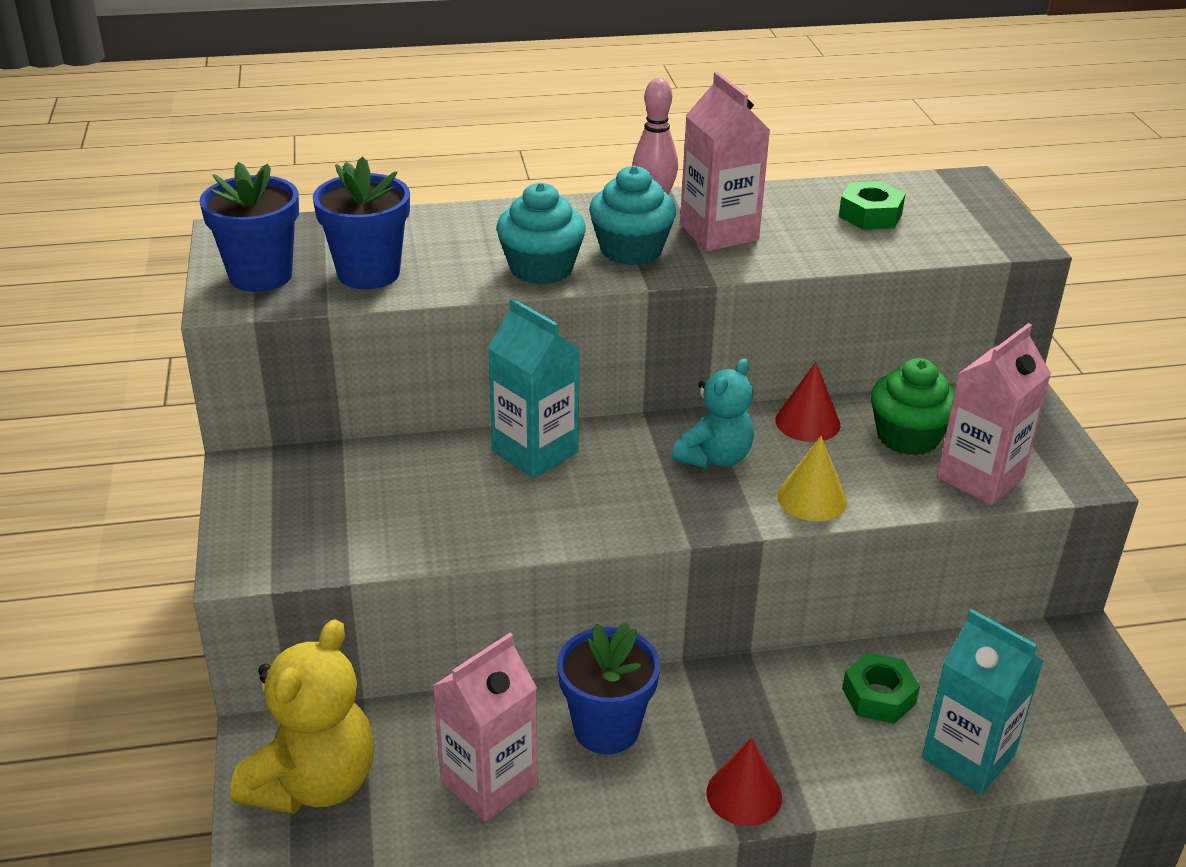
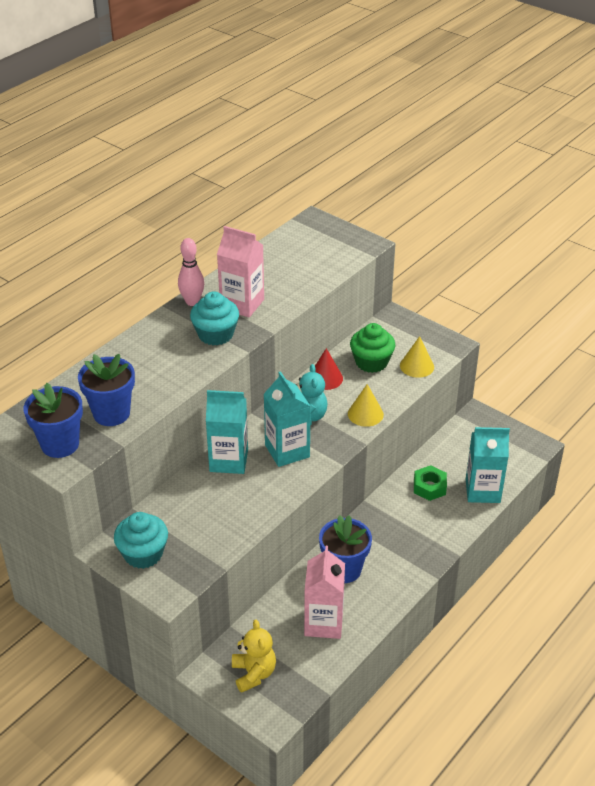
camera: 40 degrees left, 5 degrees up
yellow teddy bear [230,619,374,814] -> yellow teddy bear [232,620,276,693], size x0.63
turquoise cupcake [496,183,586,284] -> turquoise cupcake moved to [114,512,168,569]
red cone [706,738,782,826] -> none
green nut [839,181,906,230] -> none
pink carton [937,323,1051,505] -> yellow cone [400,336,434,378]
none -> turquoise carton [264,371,311,467]

